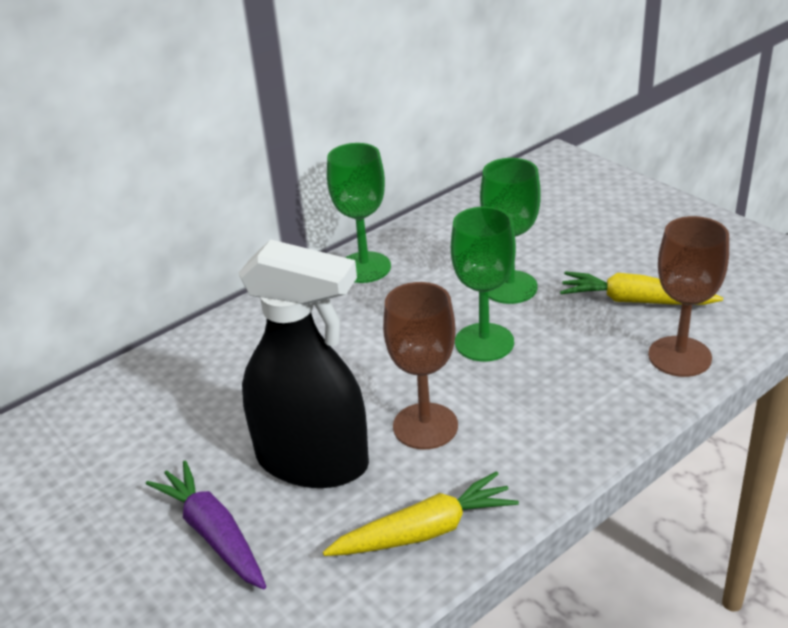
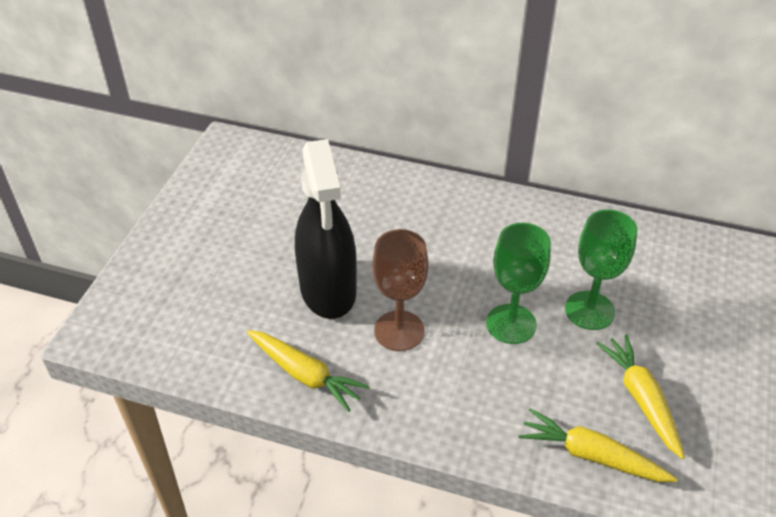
camera: 55 degrees right, 10 degrees up
purple carrot [146,460,266,589] -> none
green goblet [327,143,391,283] -> none
brown goblet [648,216,729,377] -> yellow carrot [519,408,677,482]

